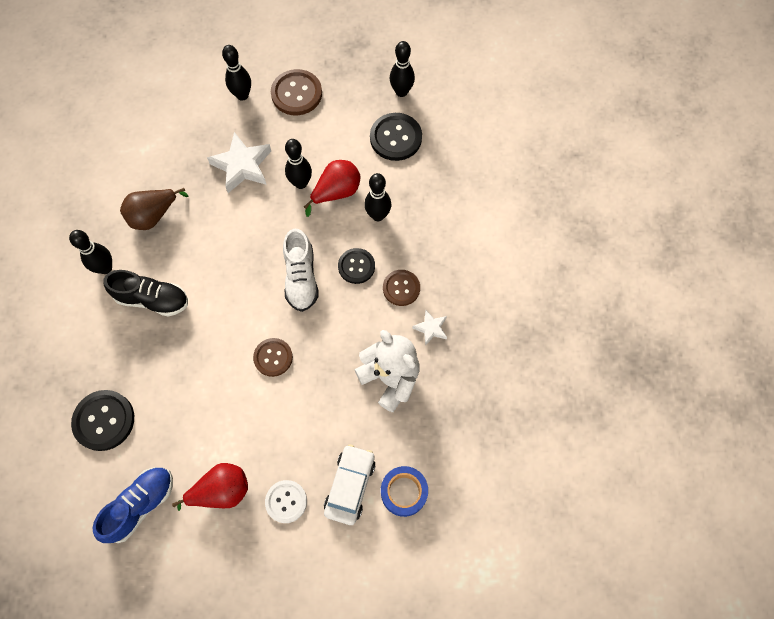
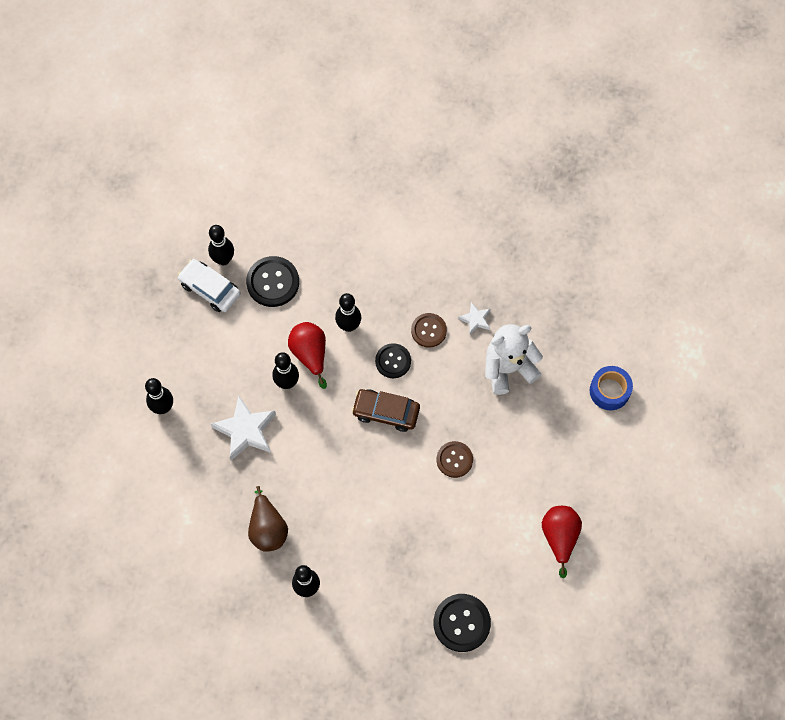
camera: 70 degrees left, 0 degrees up
blue shoe [93,467,173,543] -> none
black shoe [103,270,188,317] -> none
white button [265,480,307,523] -> none
brown button [271,69,322,115] -> none
white shoe [283,229,319,312] -> brown car [352,389,420,432]
white car [324,444,375,525] -> white car moved to [178,259,241,312]

